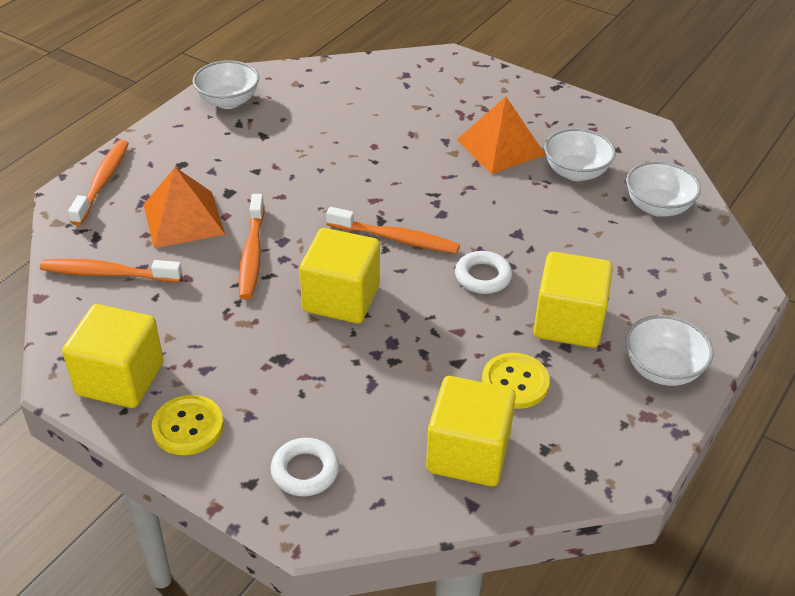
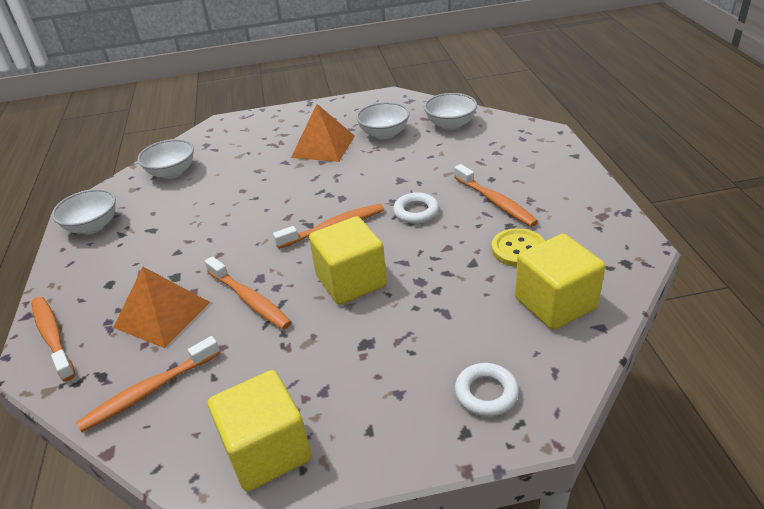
camera: 40 degrees left, 5 degrees down
yellow button [152,395,224,455] -> none
yellow cube [534,251,613,348] -> orange toothbrush [454,164,538,227]
white bowl [625,315,713,386] -> white bowl moved to [137,139,194,179]

